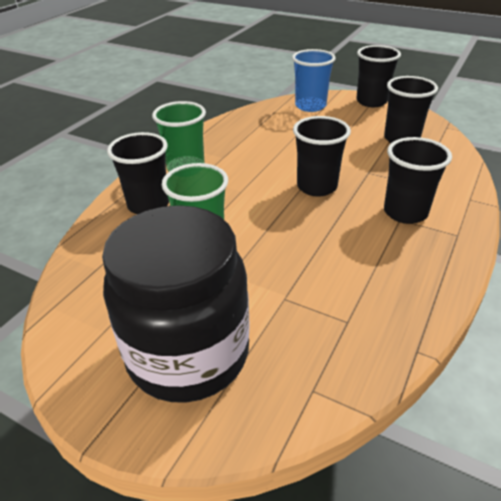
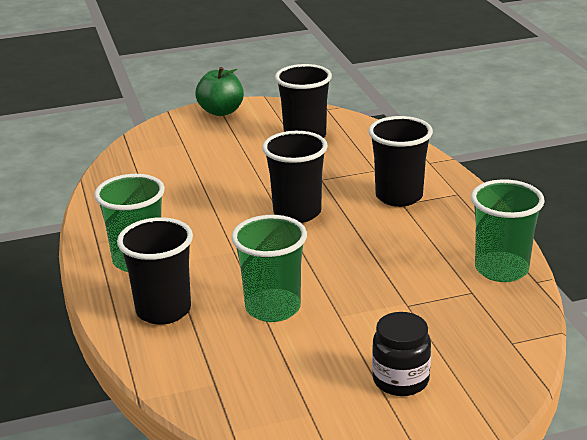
camera: 45 degrees left, 10 degrees down
black jar [102,205,250,403] -> black jar [372,312,431,396], size x0.44
blue cup [292,49,336,112] -> none
black cup [356,45,401,107] -> green apple [195,67,244,116]
none -> green cup [471,179,545,282]

